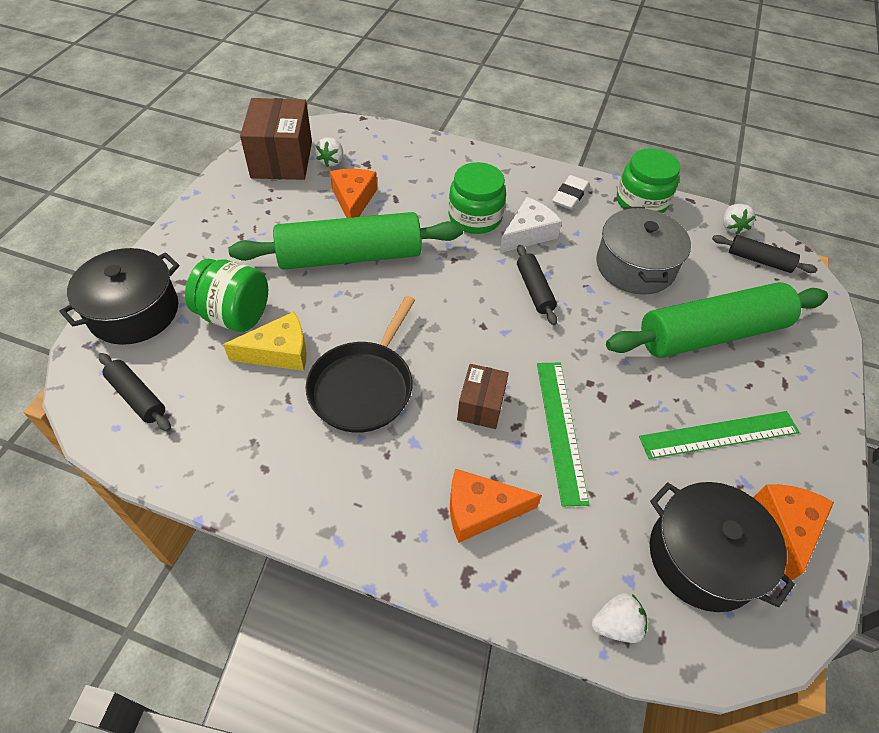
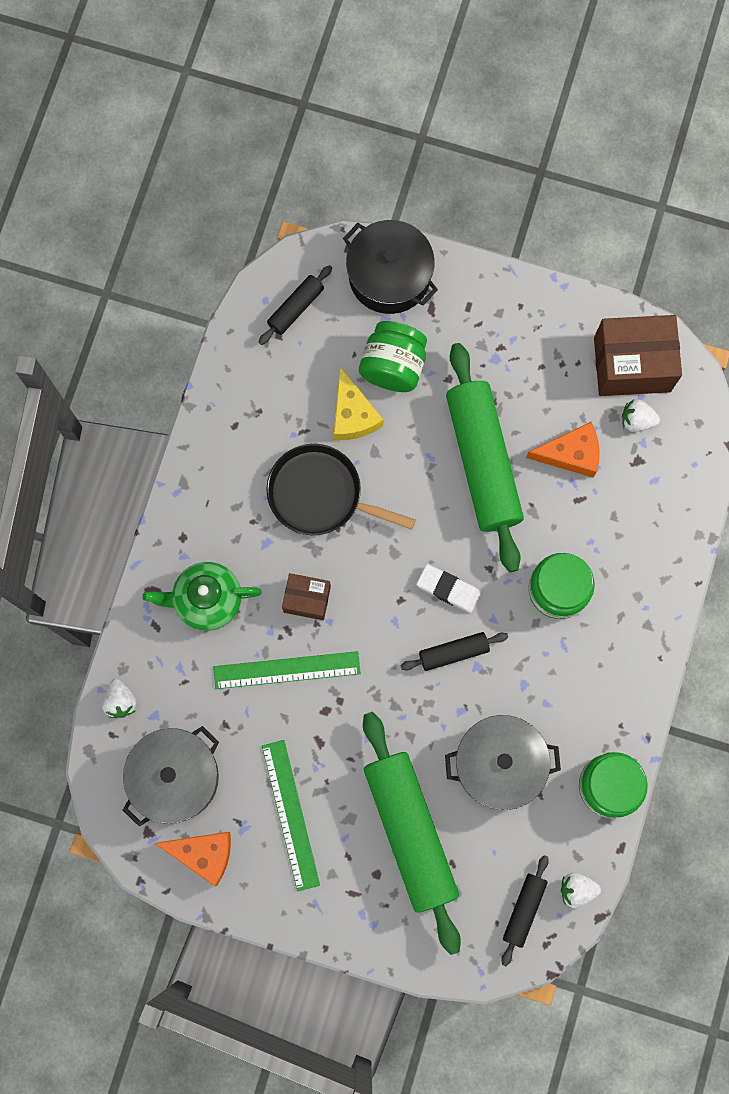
camera: 90 degrees right, 25 degrees up
orange cheese [450,469,542,543] -> green teapot [142,562,262,631]
white cheese [499,197,562,253] -> none
white eraser [552,175,589,210] -> white eraser moved to [417,564,481,613]
black pot [650,482,795,612] -> grey pot [123,726,219,826]

